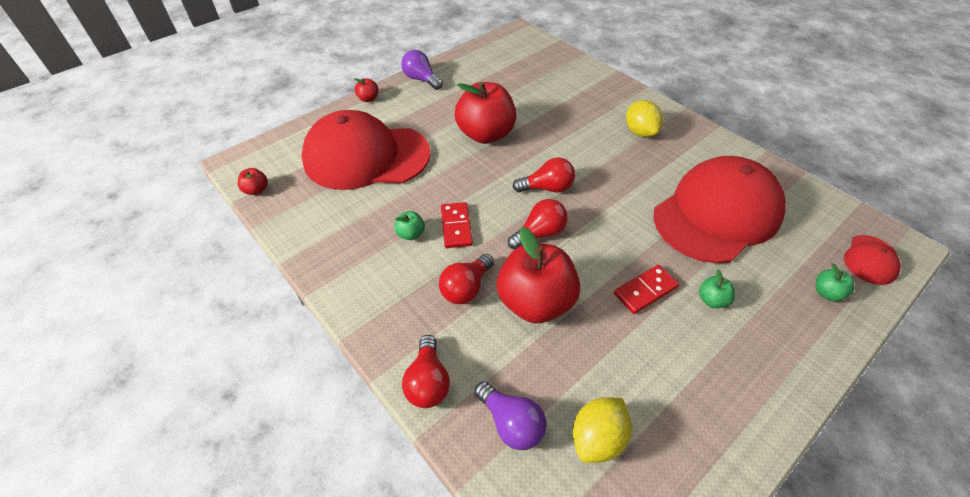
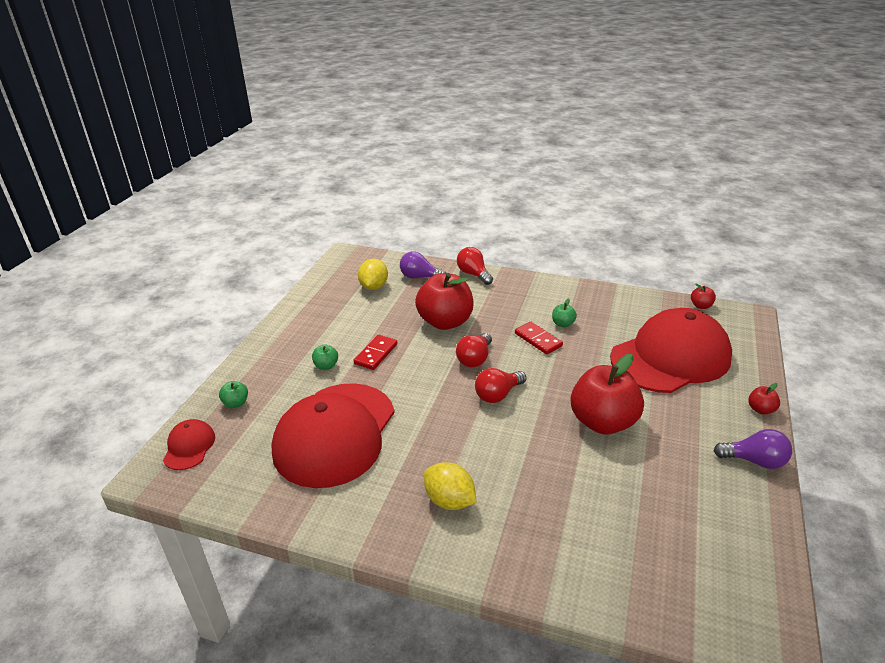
camera: 150 degrees right, 15 degrees down
red light bulb [439,254,494,304] -> none

